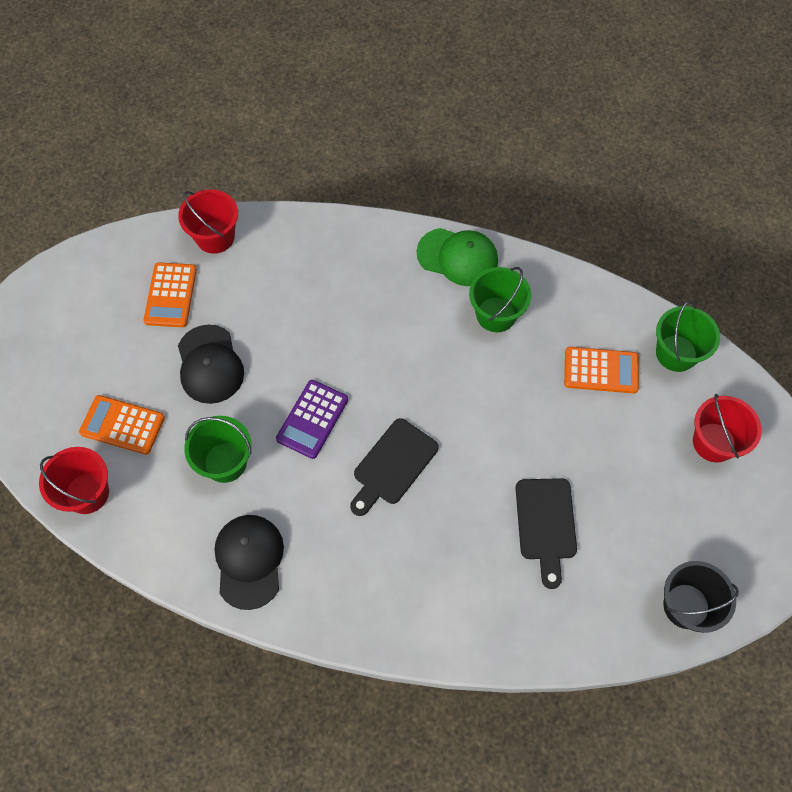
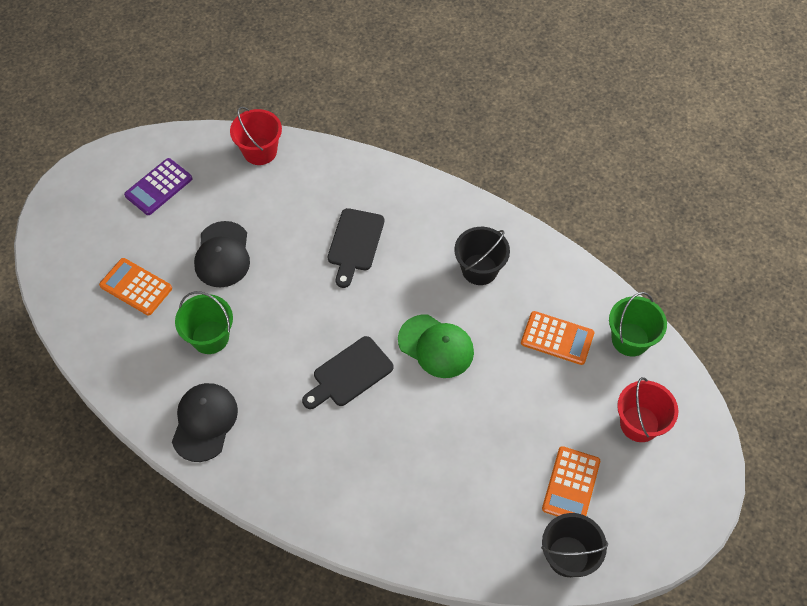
camera: 15 degrees right, 5 degrees down
red bucket [39,447,109,514] -> none
orange calculator [143,262,197,327] -> orange calculator moved to [542,446,600,516]
purple calculator [276,380,348,459] -> purple calculator moved to [124,158,192,215]
green cap [417,228,498,286] -> green cap moved to [398,314,474,378]
green bucket [469,267,531,332] -> black bucket [454,227,510,285]
black cutting board [516,478,577,589] -> black cutting board moved to [327,208,384,288]

